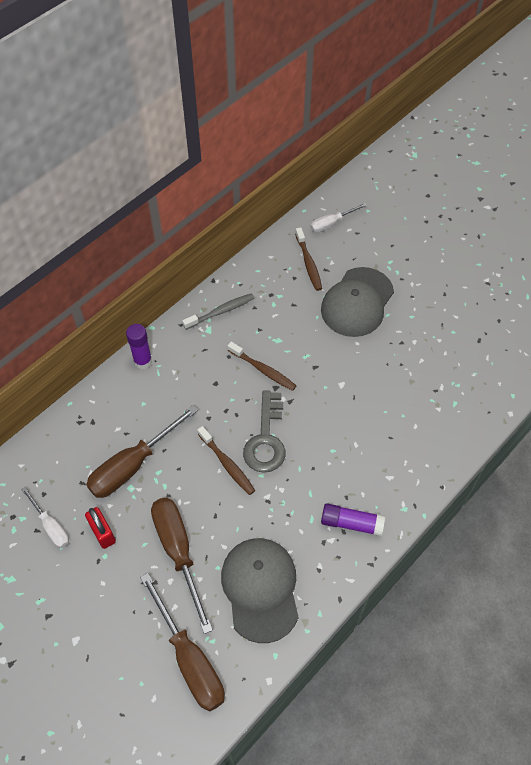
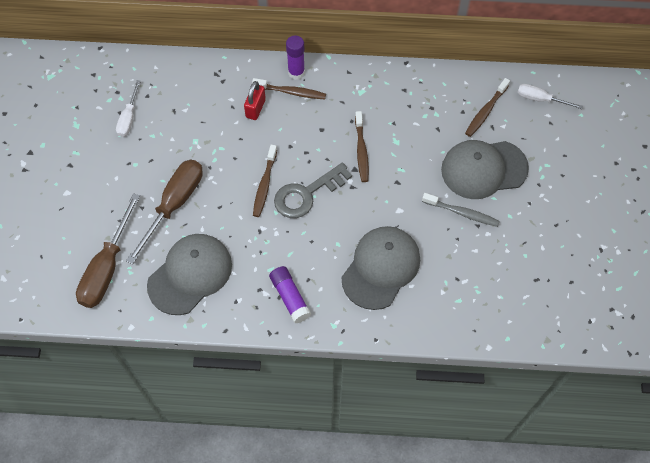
camera: 50 degrees right, 5 degrees up
red padlock [85,507,116,549] -> red padlock moved to [244,81,266,120]
brown screwdriver [86,405,198,498] -> none
grey toothbrush [182,293,254,330] -> grey toothbrush moved to [422,193,500,227]
none -> brown toothbrush [252,78,326,99]
none -> grey cap [342,226,420,310]

